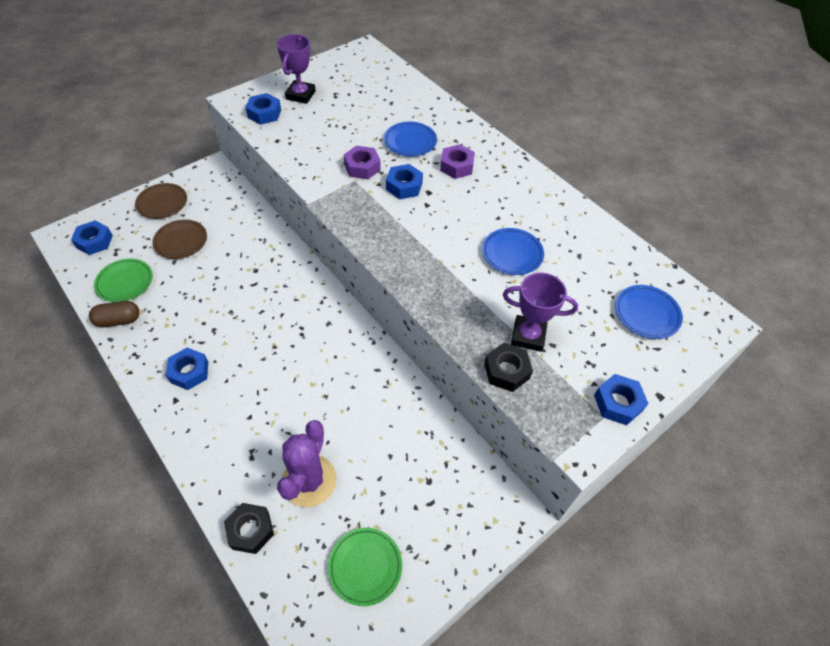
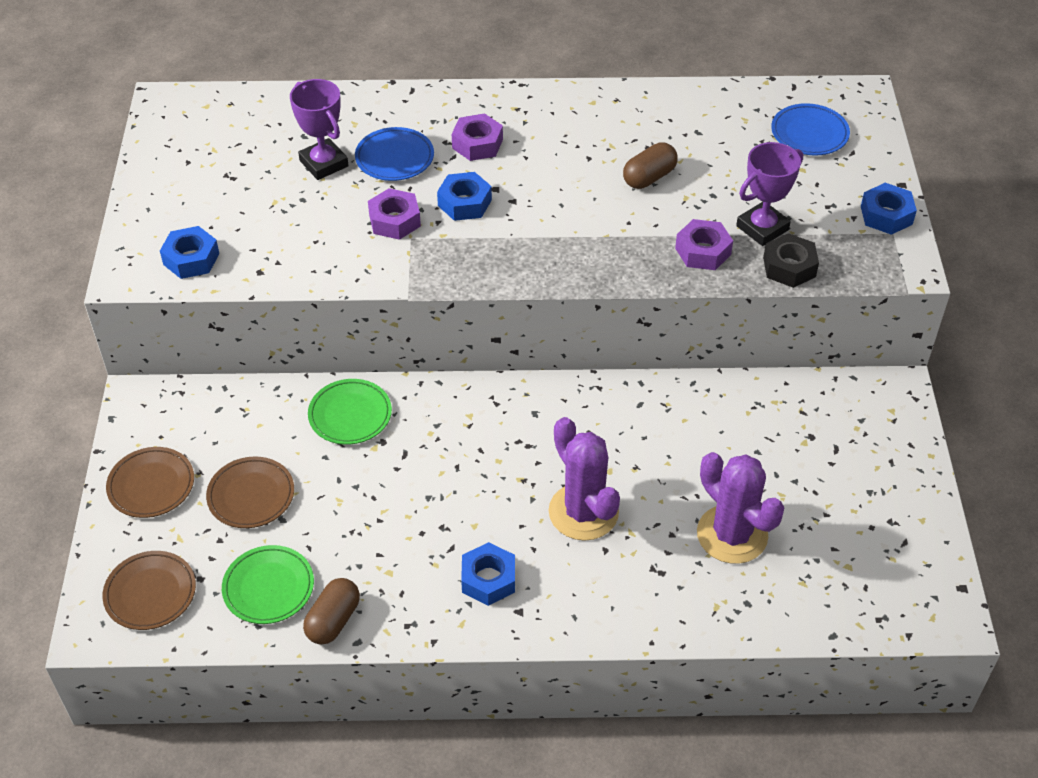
camera: 50 degrees left, 5 degrees down
blue nut [71,220,113,255] -> brown plate [102,551,196,630]
black nut [224,503,274,554] -> none
purple trophy [277,34,316,104] -> purple trophy moved to [290,79,349,180]
green plate [328,528,402,606] -> green plate moved to [308,379,392,445]
blue plate [482,228,544,275] -> brown capsule [623,142,678,189]
none -> purple cactus [548,417,620,541]
none -> purple nut [675,219,733,270]

